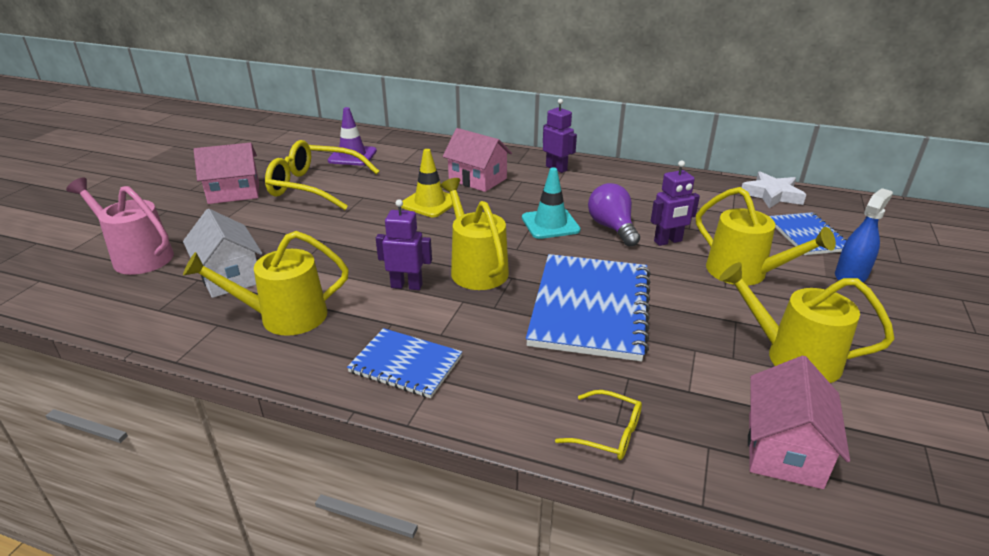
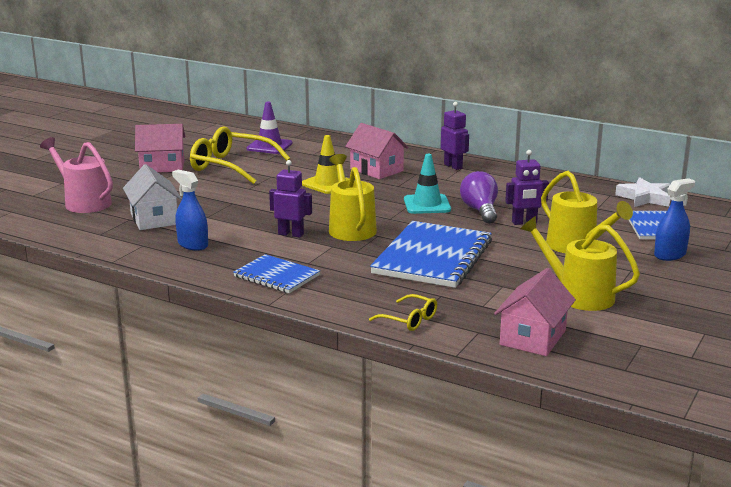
camera: 10 degrees right, 10 degrees down
yellow watering can [183,231,349,336] -> blue spray bottle [172,170,208,251]

